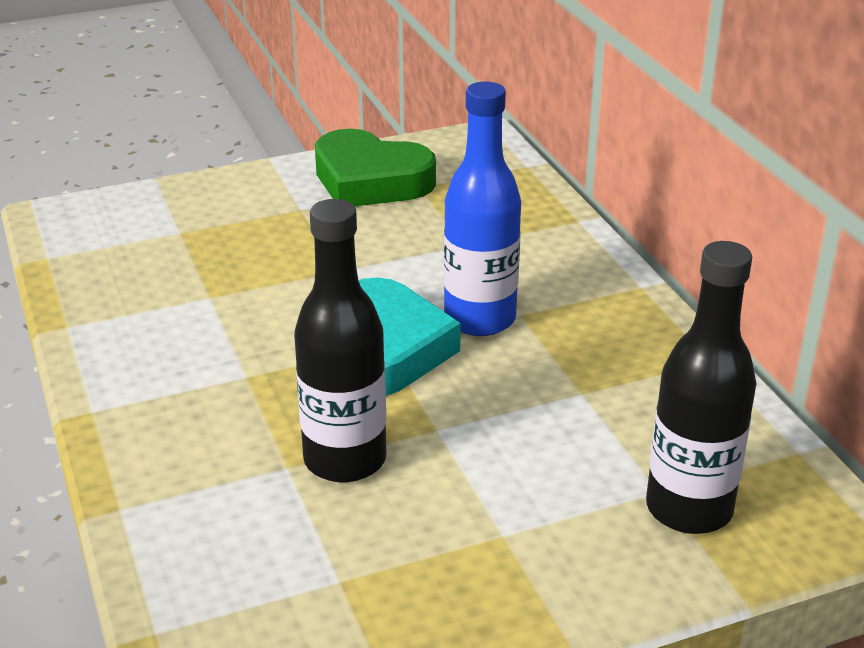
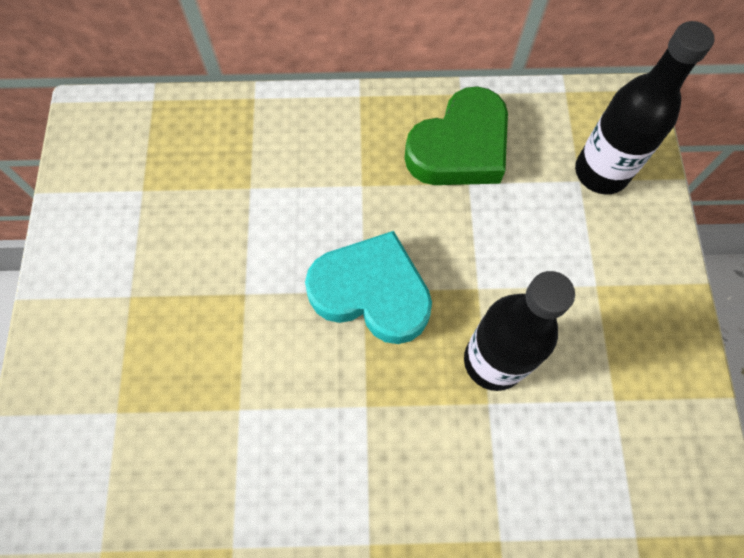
camera: 70 degrees left, 35 degrees up
green heart [315,129,436,206] -> green heart moved to [405,86,508,185]
blue bottle [444,81,521,336] -> none

